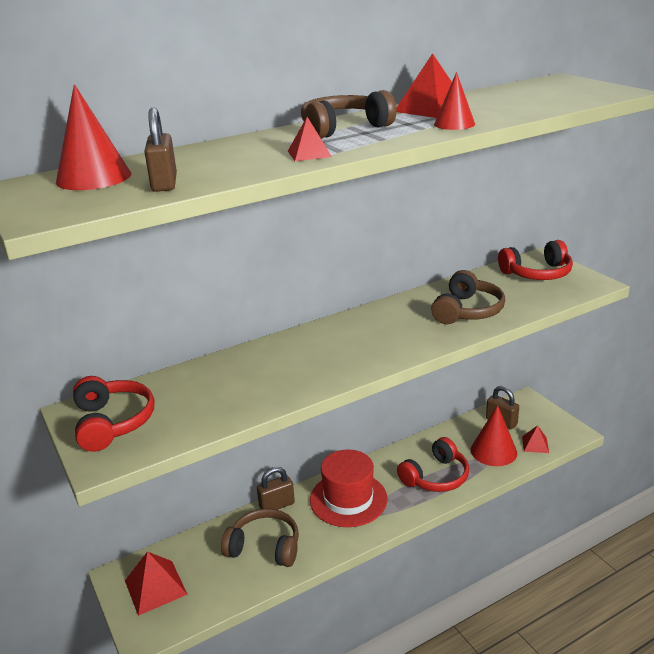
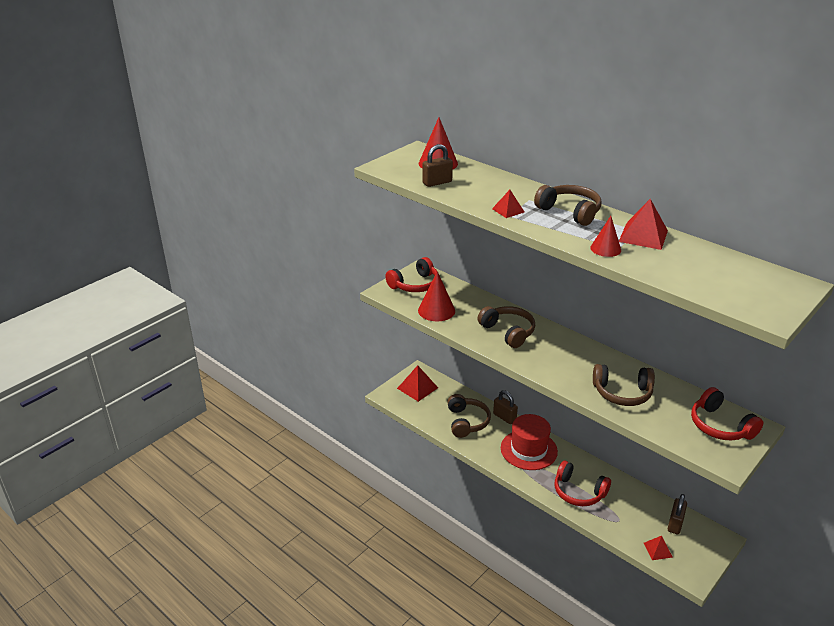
camera: 70 degrees right, 5 degrees up
red cone [471,405,517,466] -> red cone moved to [418,271,455,321]
none -> brown headphones [477,306,535,348]

